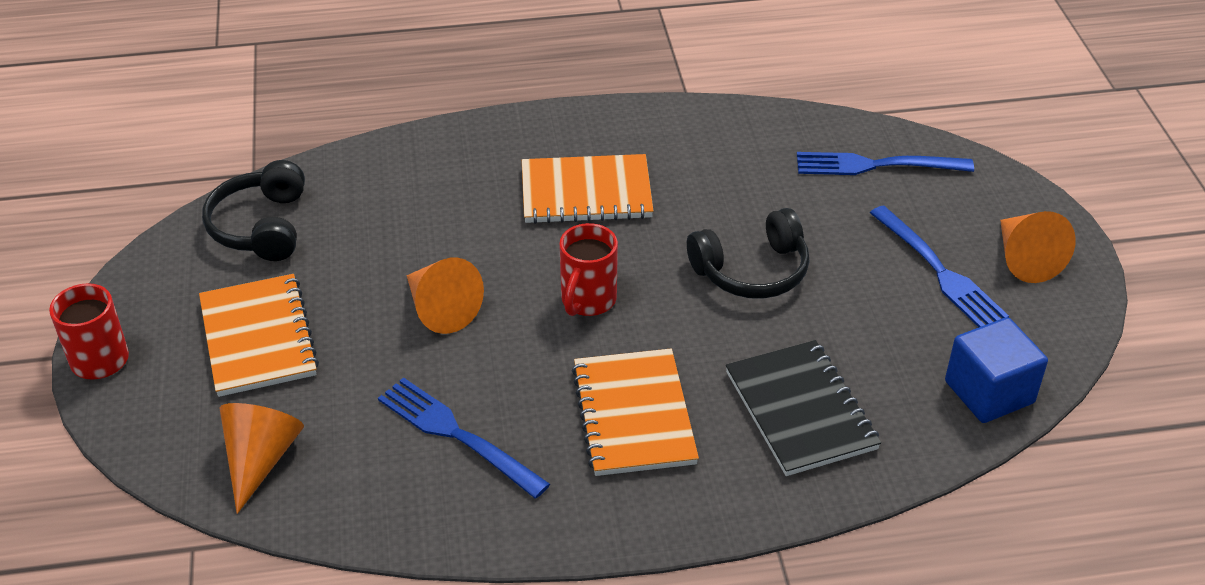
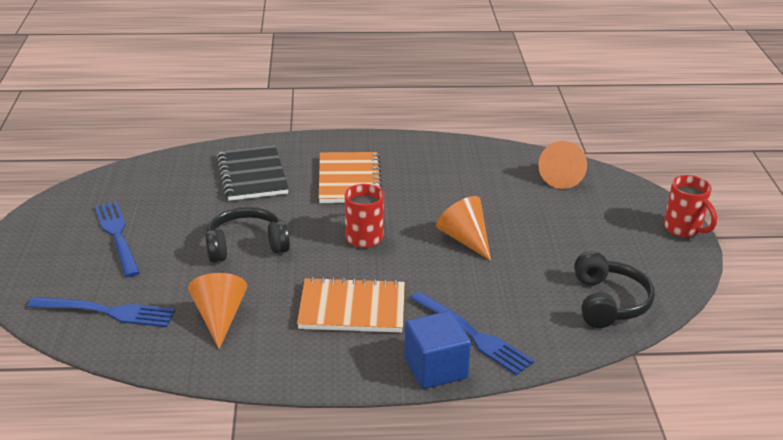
camera: 175 degrees left, 10 degrees down
orange notebook [199,274,319,397] -> none
blue fork [378,377,550,499] -> blue fork moved to [410,292,534,375]
blue cube [945,317,1048,423] -> blue cube moved to [404,311,471,389]
orange cone [1000,211,1076,283] -> orange cone moved to [188,273,247,349]

